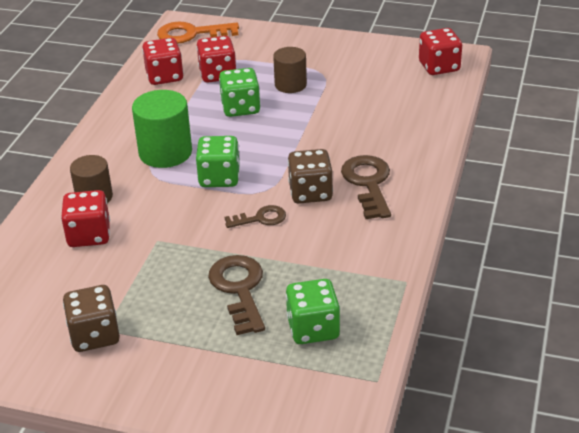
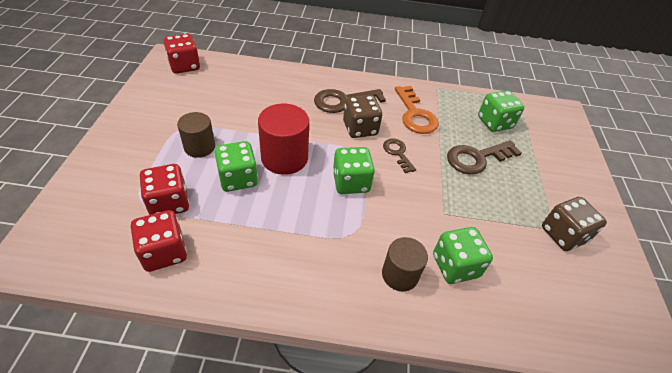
camera: 105 degrees left, 10 degrees up
red dice [61,190,110,247] -> green dice [433,227,493,284]
green cylinder [132,90,192,168] -> none
orange key [157,22,239,43] -> orange key moved to [395,86,439,134]
none -> red cylinder [258,104,309,175]

